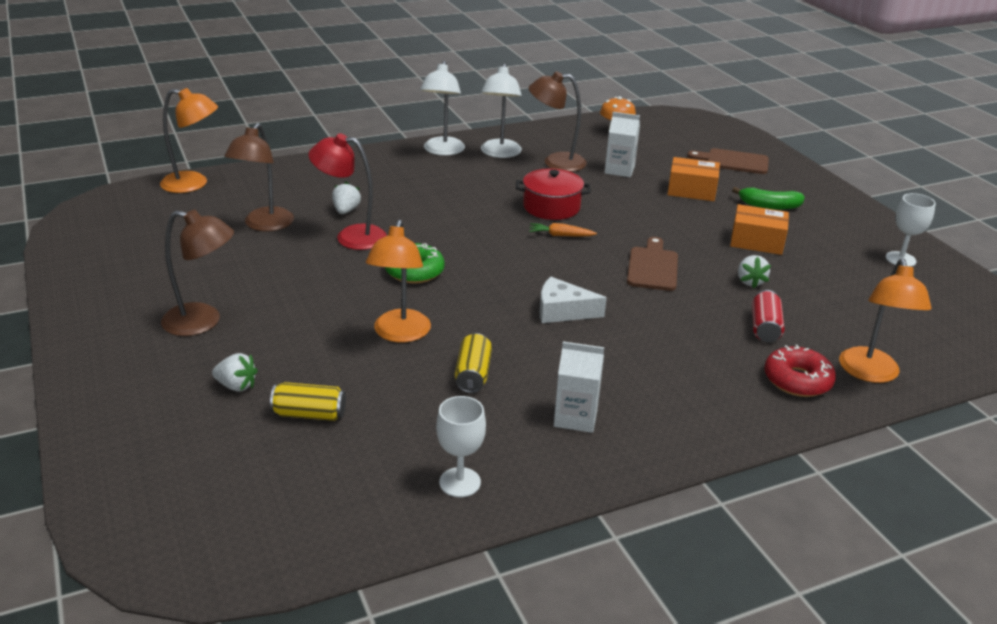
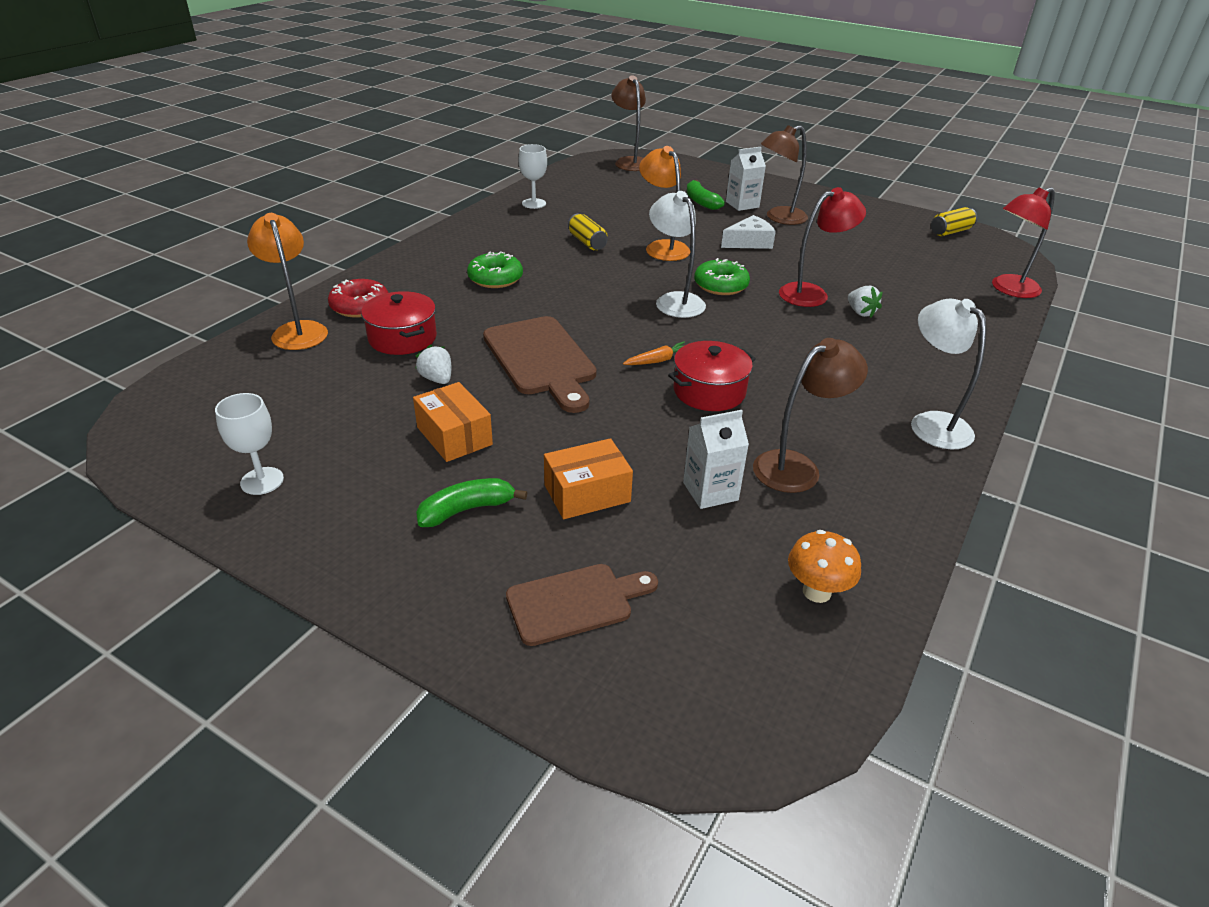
camera: 145 degrees right, 5 degrees up
orange lamp [160,88,218,193] -> red lamp [992,187,1055,298]
white strawberry [212,353,258,392] -> green banana [687,180,725,210]
brown lamp [224,123,294,231] -> brown lamp moved to [611,75,646,171]
yellow can [270,382,346,421] -> yellow can moved to [931,207,977,236]
white lamp [481,63,522,158] -> white lamp moved to [649,191,706,318]
white cheese [540,277,607,323] -> white cheese moved to [721,215,776,249]
white carton [554,341,604,433] -> white carton moved to [726,147,766,211]
brown cutting board [627,237,678,291] -> brown cutting board [483,316,597,413], size x1.55
orange box [730,204,789,255] -> orange box turned 75 degrees clockwise [413,382,493,462]
red can [752,290,784,342] -> red pot [361,291,437,355]
none -> green donut [467,251,523,288]

